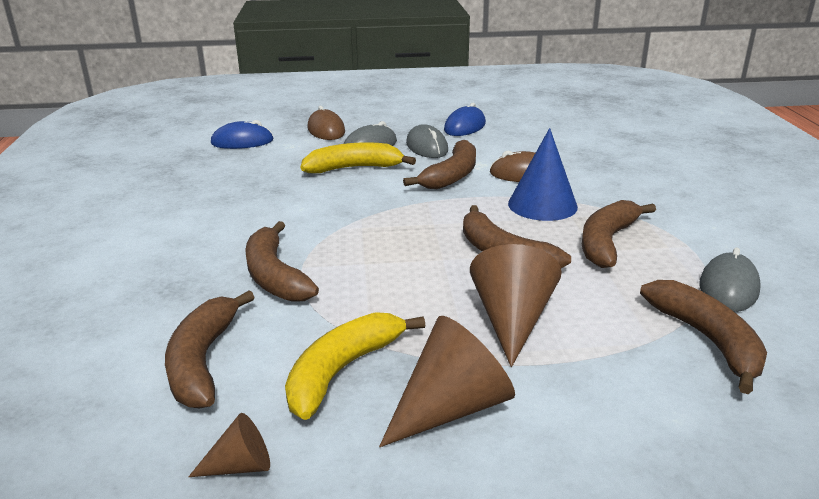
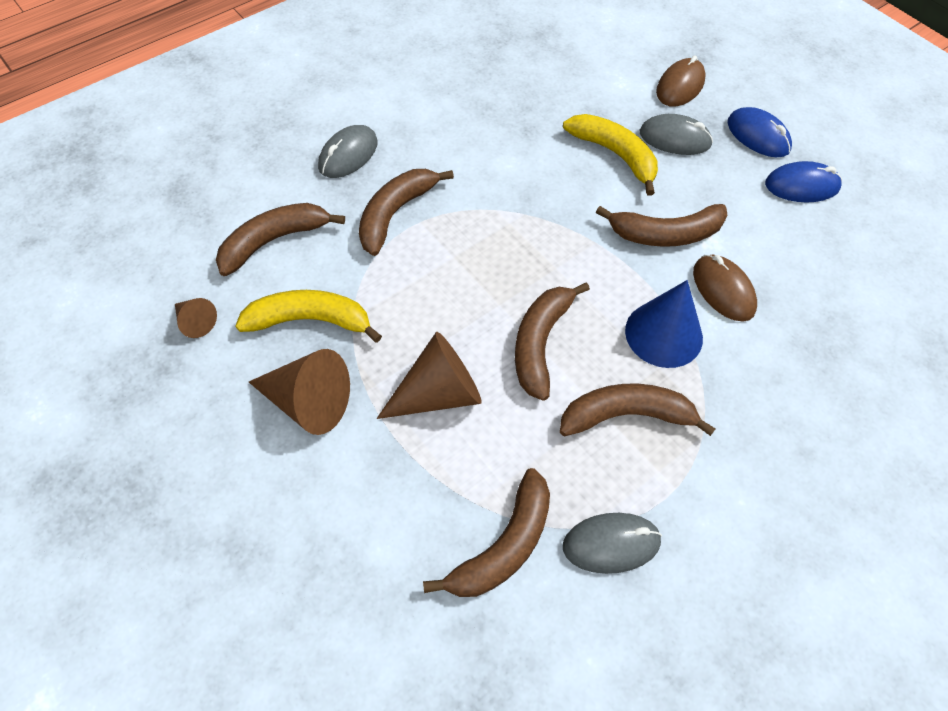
camera: 55 degrees right, 30 degrees up
blue mouse [211,120,274,149] -> blue mouse moved to [727,107,792,157]
grey mouse [406,124,448,158] -> grey mouse moved to [318,125,378,178]

